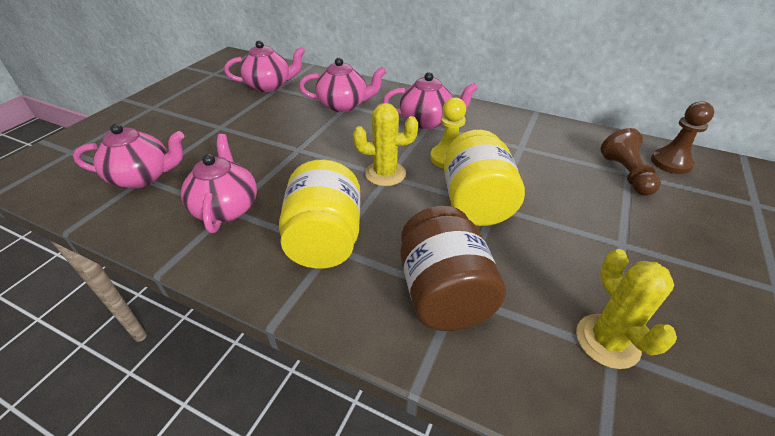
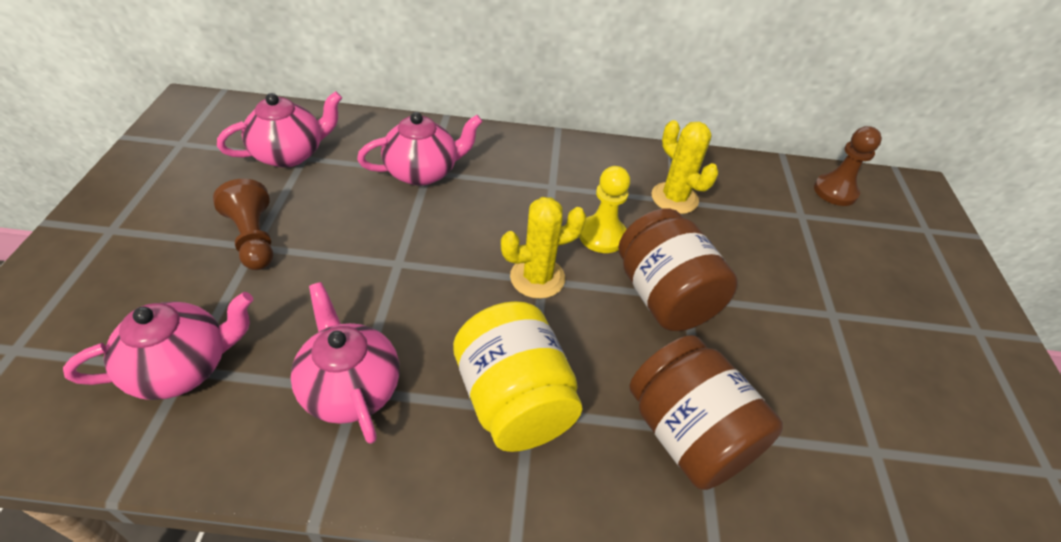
camera: 25 degrees left, 5 degrees up
pink teapot [383,72,478,129] -> none
yellow jar [444,130,525,226] -> brown jar [618,208,738,331]
yellow cactus [576,249,677,369] -> yellow cactus moved to [652,120,718,214]
brown pawn [601,128,661,196] -> brown pawn moved to [213,179,273,270]

